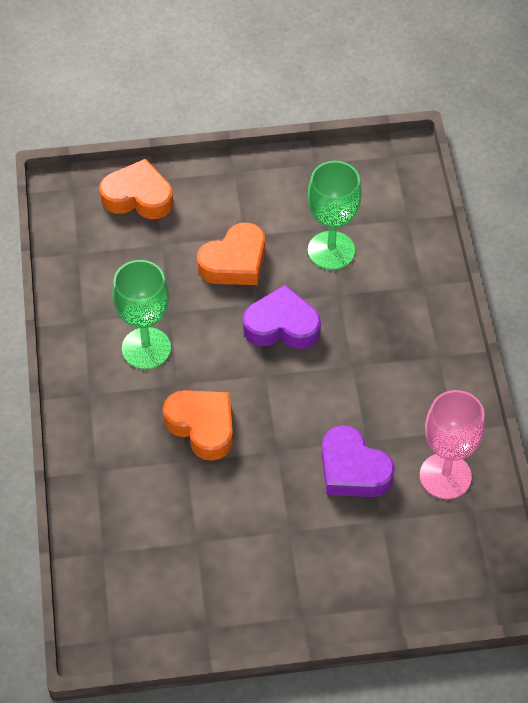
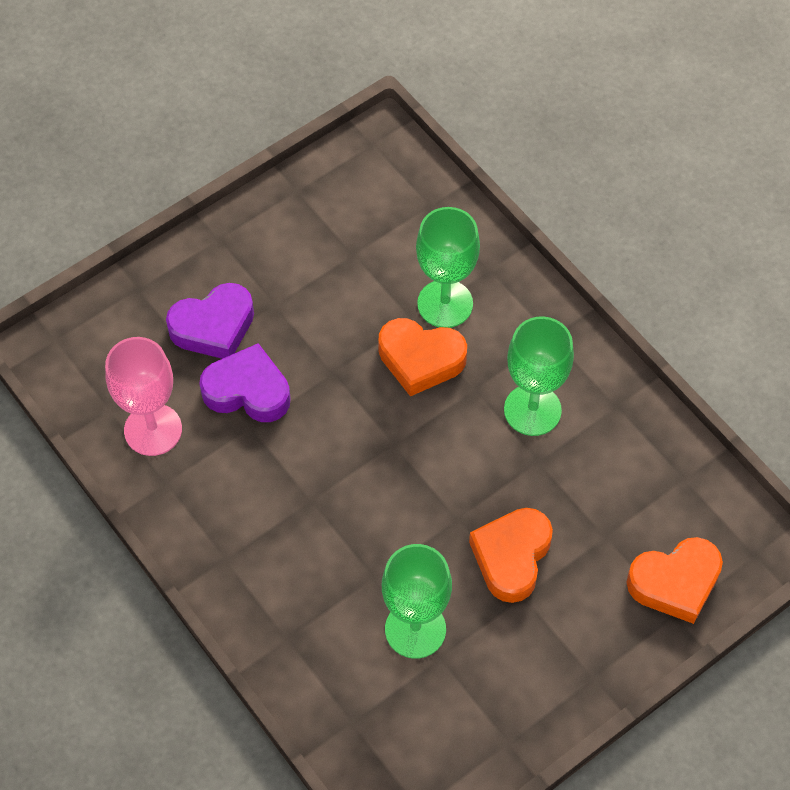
camera: 150 degrees right, 5 degrees up
purple heart [243,285,321,349] -> purple heart moved to [166,283,254,359]
none -> green goblet [416,207,480,328]

